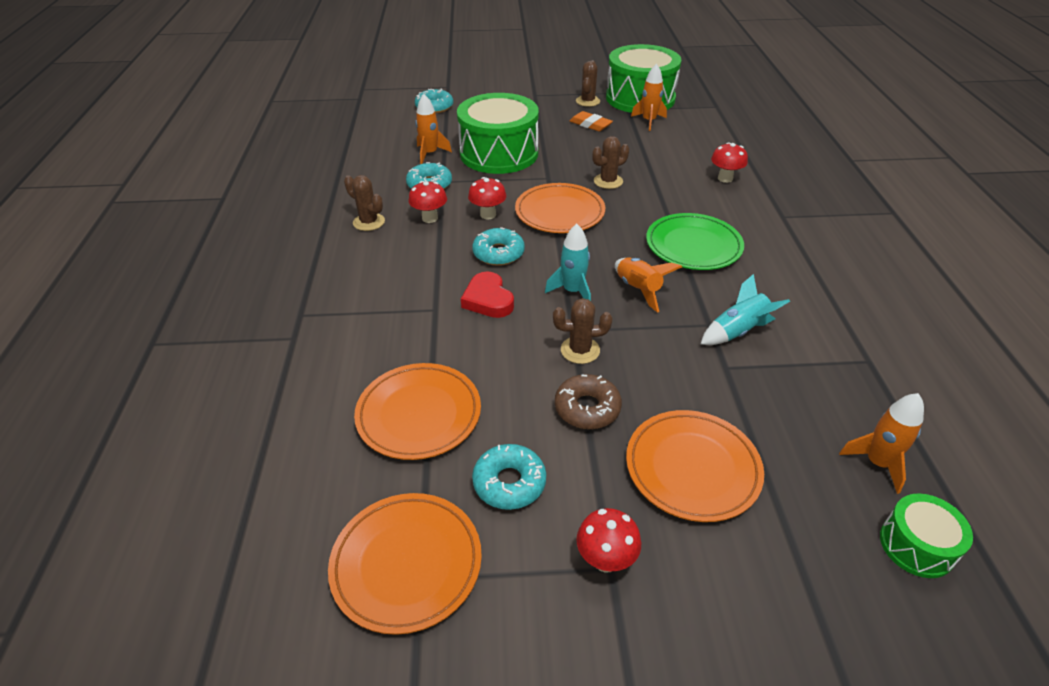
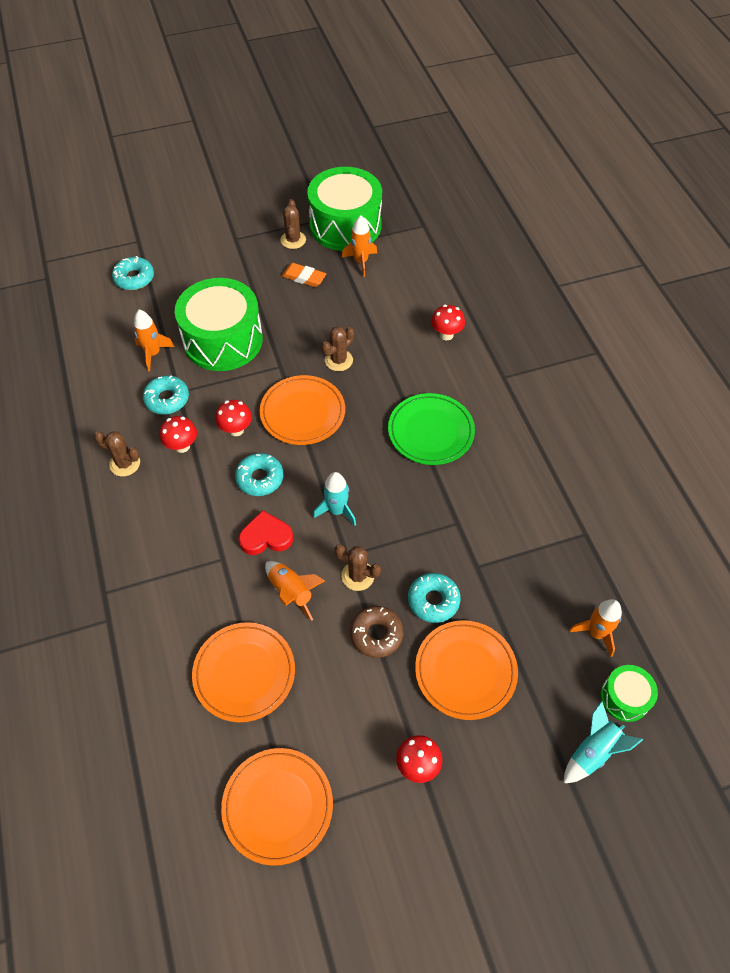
camera: 15 degrees left, 15 degrees up
red heart [461,271,514,318] -> red heart turned 120 degrees clockwise [238,510,293,555]
turquoise donut [472,444,546,510] -> turquoise donut moved to [408,573,461,623]
brown cactus [553,298,612,364] -> brown cactus turned 45 degrees clockwise [335,544,381,591]
orange rocket [615,257,682,312] -> orange rocket moved to [265,561,325,621]
turquoise rocket [701,274,790,345] -> turquoise rocket moved to [563,701,643,784]

